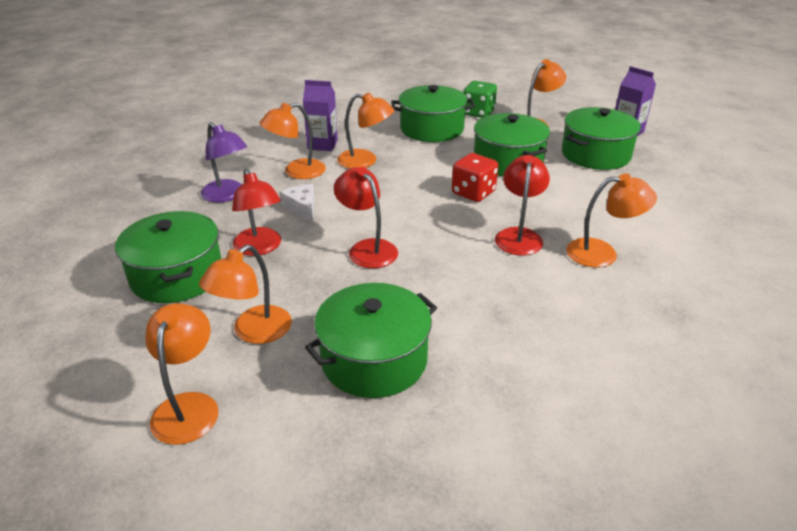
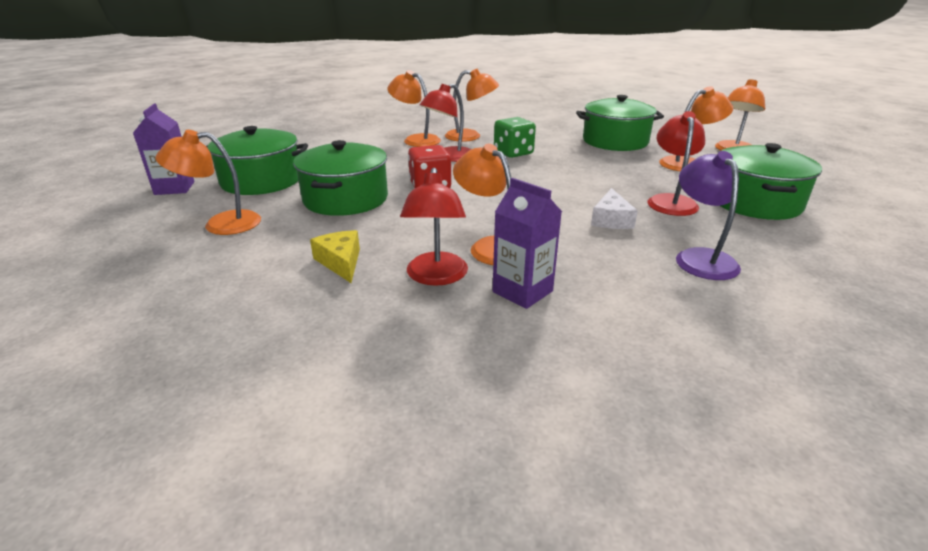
camera: 145 degrees left, 5 degrees down
orange lamp [259,103,326,179] -> orange lamp moved to [445,69,499,142]
red lamp [334,167,398,268] -> red lamp moved to [400,168,468,286]
green pot [391,85,475,142] -> yellow cheese [310,230,360,283]
green dice [463,81,497,118] -> green dice moved to [494,117,536,158]

